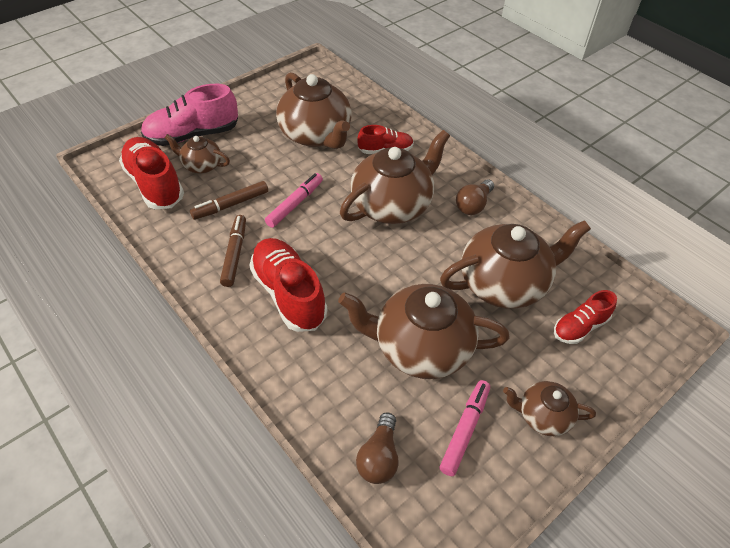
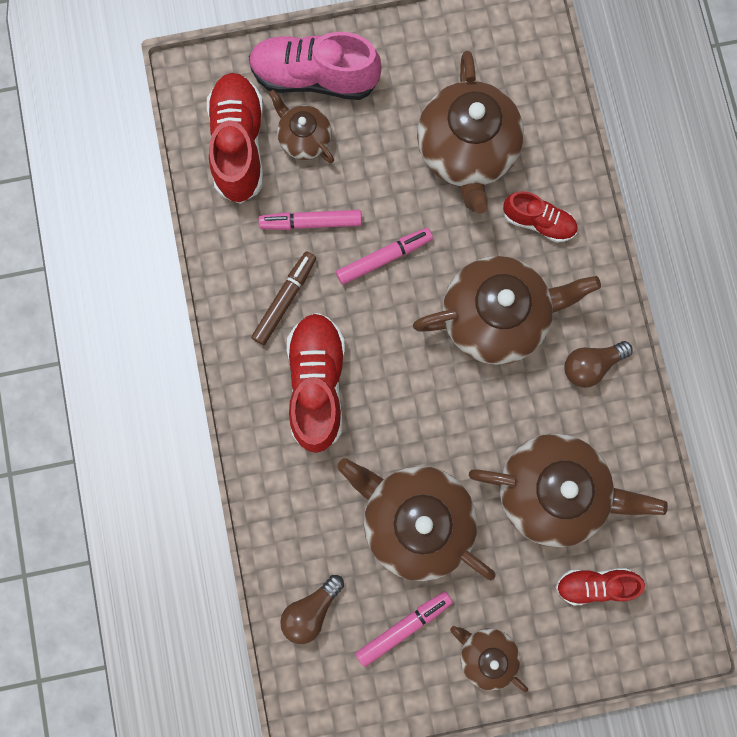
camera: 30 degrees right, 30 degrees up
brown marker [190,181,268,220] -> pink marker [259,210,362,230]

